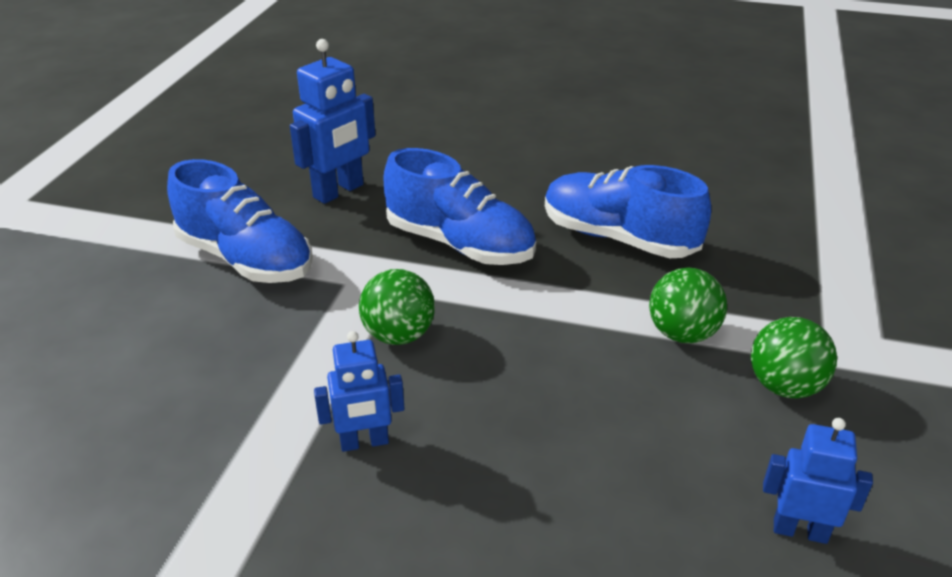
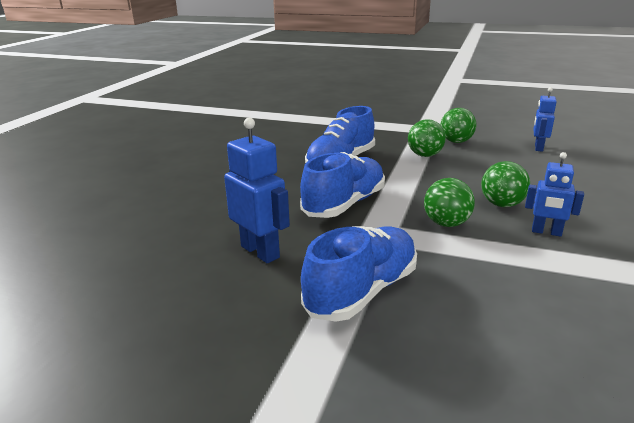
camera: 85 degrees left, 10 degrees down
blue robot [314,331,404,452] -> blue robot turned 120 degrees clockwise [525,152,584,237]
none -> green ball [481,161,530,207]

